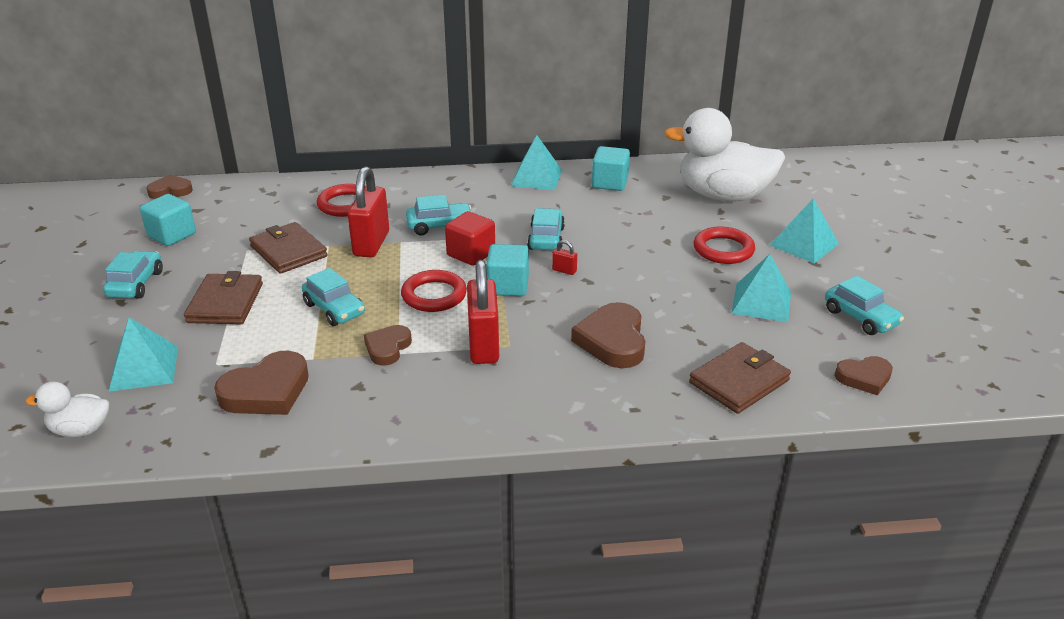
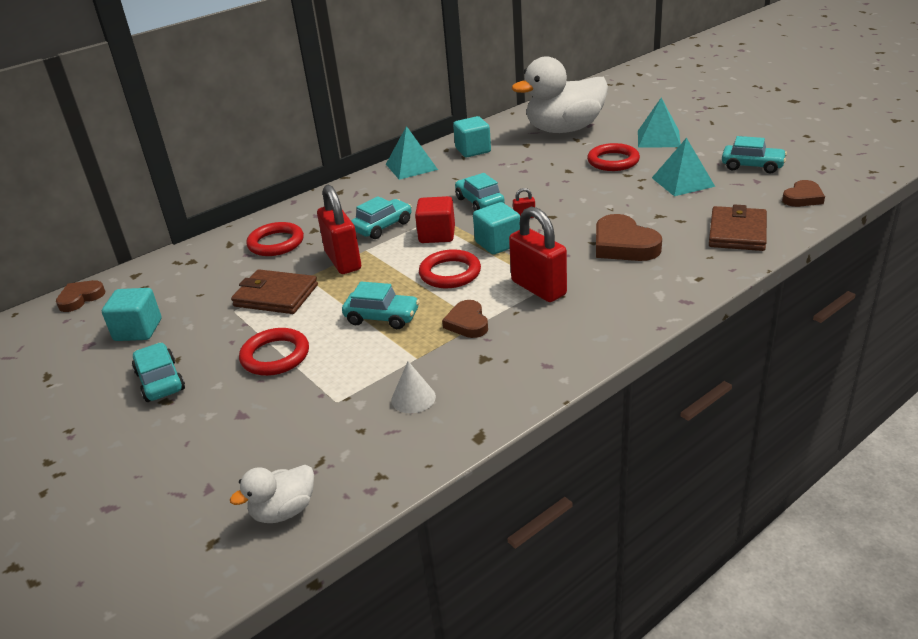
camera: 30 degrees left, 0 degrees up
turquoise pyramid [108,317,178,392] -> none
brown wallet [184,271,263,324] -> red ring [239,328,309,376]
brown heart [214,351,309,415] -> white cone [391,361,436,413]

